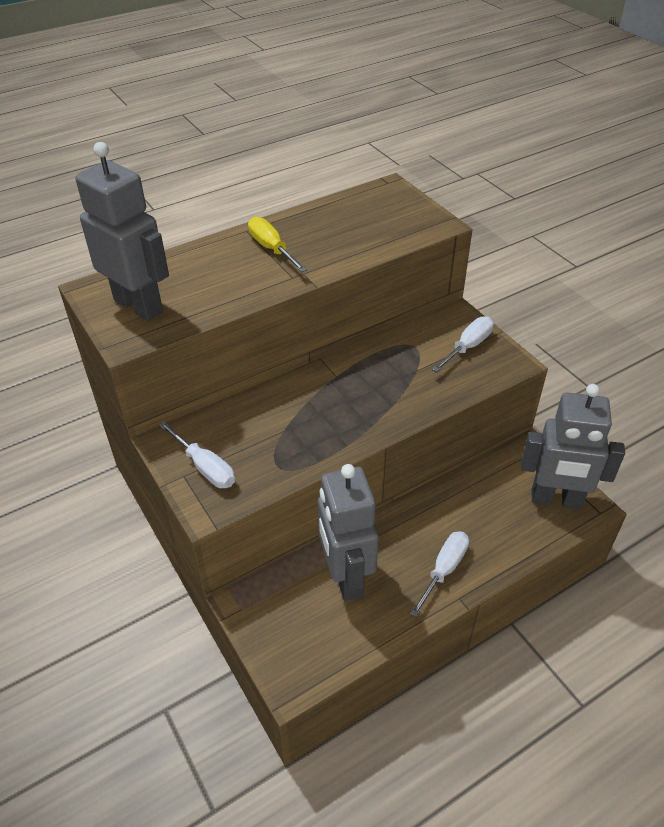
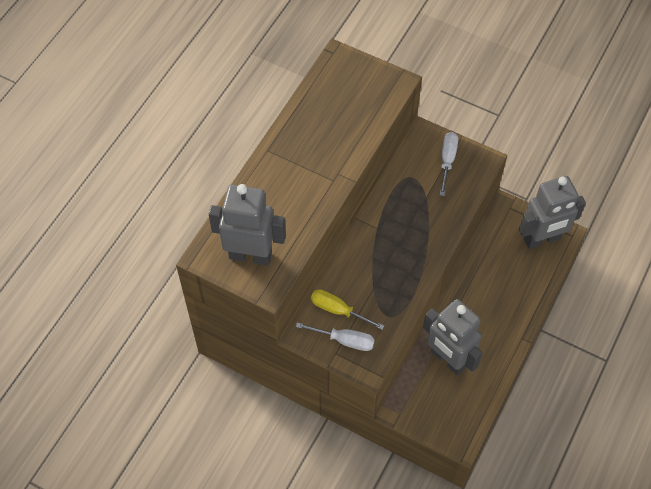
camera: 30 degrees left, 15 degrees up
yellow screwdriver [248,217,307,273] -> yellow screwdriver moved to [311,289,384,330]
white screwdriver [410,531,469,617] -> none

